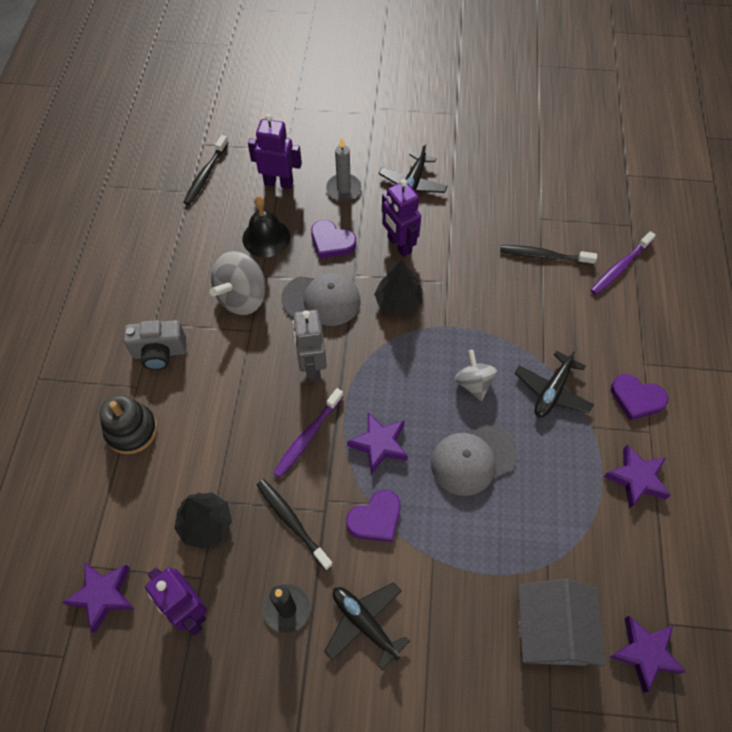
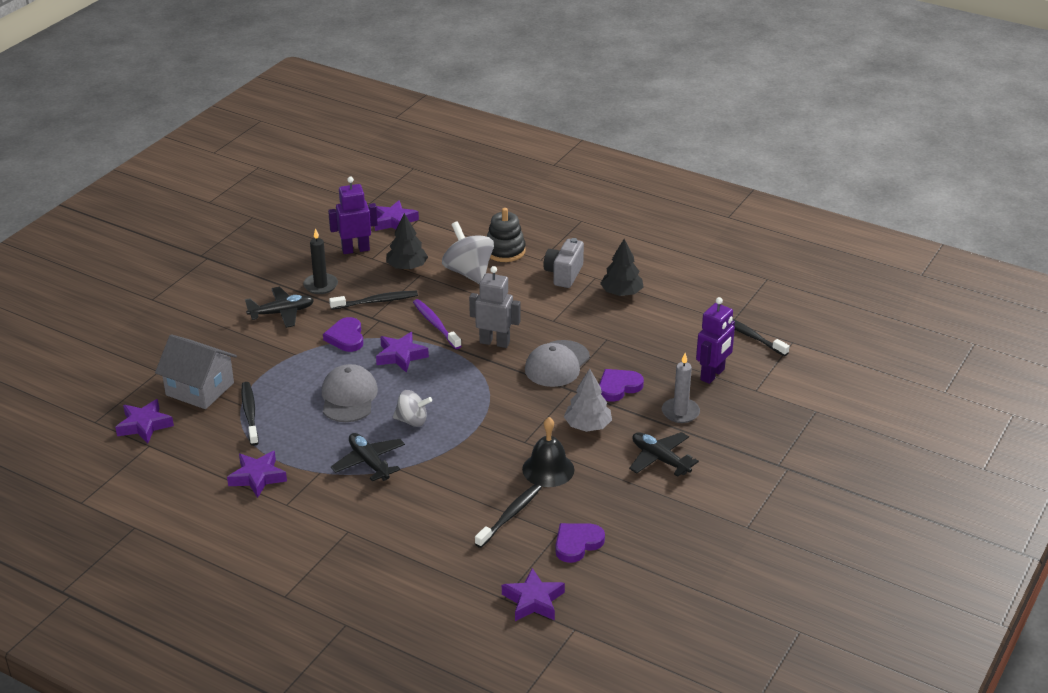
camera: 115 degrees right, 25 degrees down
grey spinning top [210,251,266,315] -> grey spinning top moved to [442,221,494,284]
black bell [243,196,290,257] -> black bell moved to [522,417,574,487]
black tree [374,259,422,315] -> black tree moved to [600,239,643,296]
purple robot [382,179,421,257] -> grey tree [564,369,612,432]
purple toothbrush [591,231,656,295] -> none
purple heart [611,374,668,420] -> purple heart moved to [555,523,605,563]
none -> black toothbrush [241,382,259,446]
none -> purple star [502,568,565,621]

